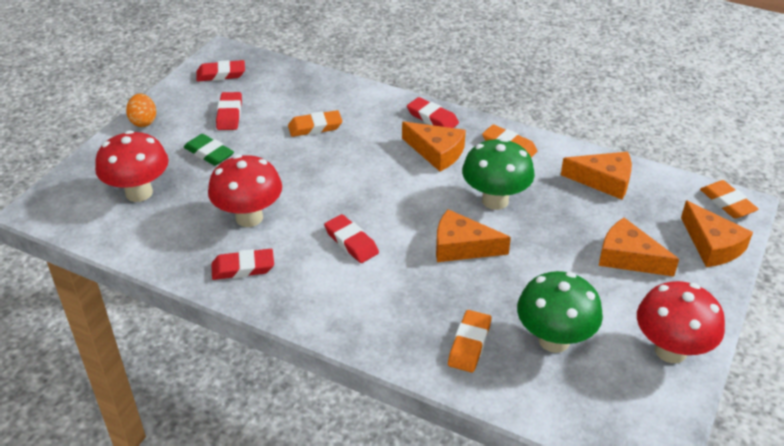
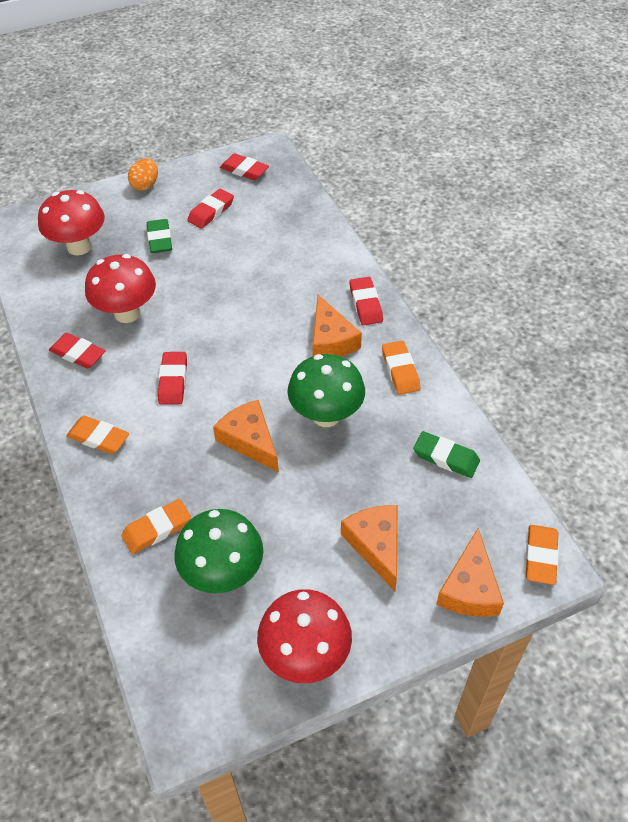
camera: 40 degrees right, 10 degrees up
orange eraser [288,110,342,137] -> orange eraser moved to [66,416,129,454]
orange cheese [561,152,632,199] -> green eraser [413,431,480,478]

